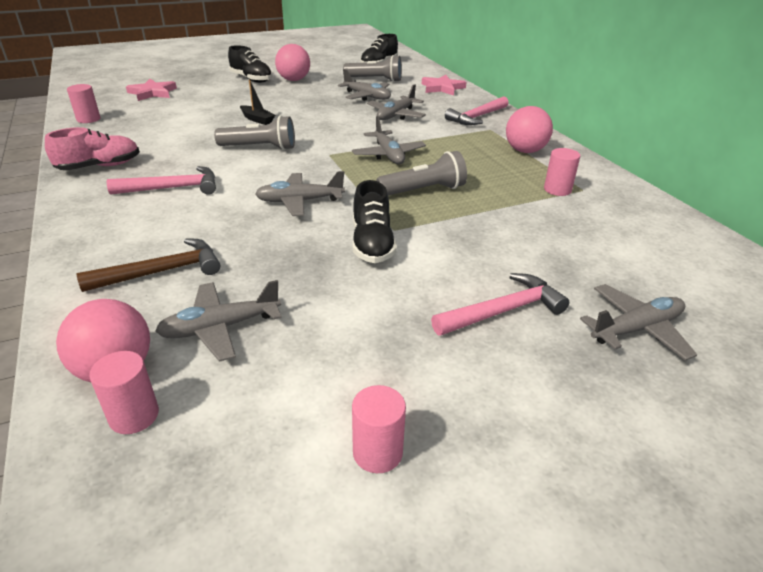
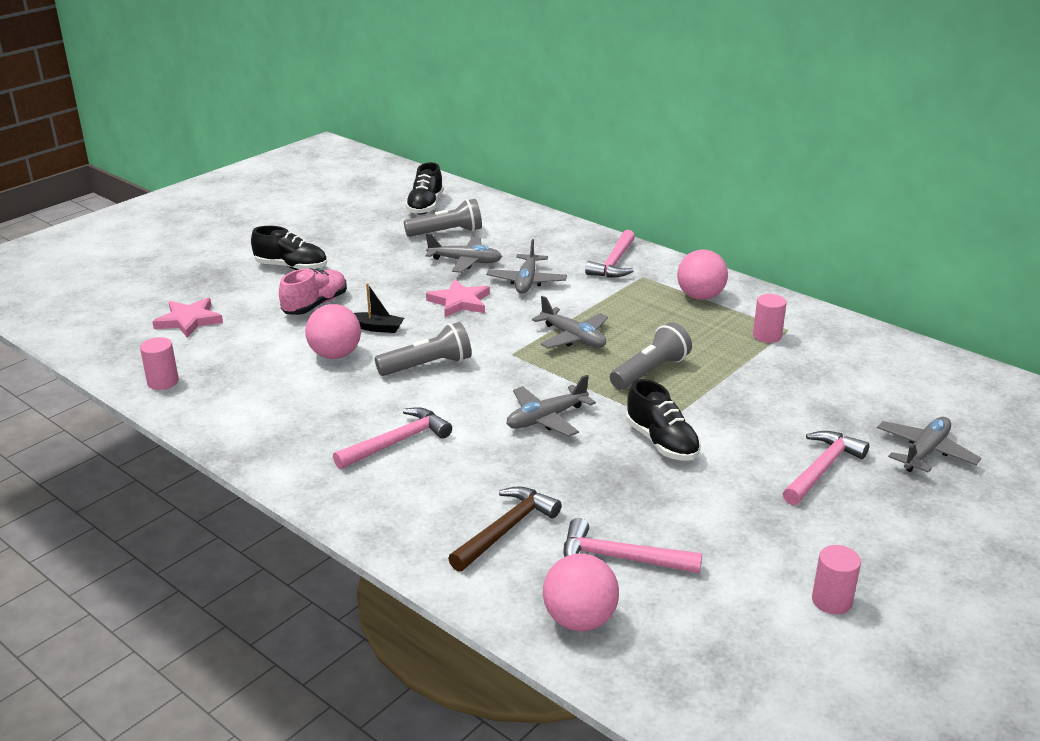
camera: 25 degrees left, 5 degrees down
pink shoe [45,127,140,170] -> pink shoe moved to [279,268,347,315]
pink cylinder [89,351,159,434] -> none
grey plane [155,280,282,362] -> pink hammer [564,518,702,573]
pink ball [275,44,310,81] -> pink ball moved to [305,304,361,359]
pink star [422,75,466,95] -> pink star moved to [426,279,490,317]

